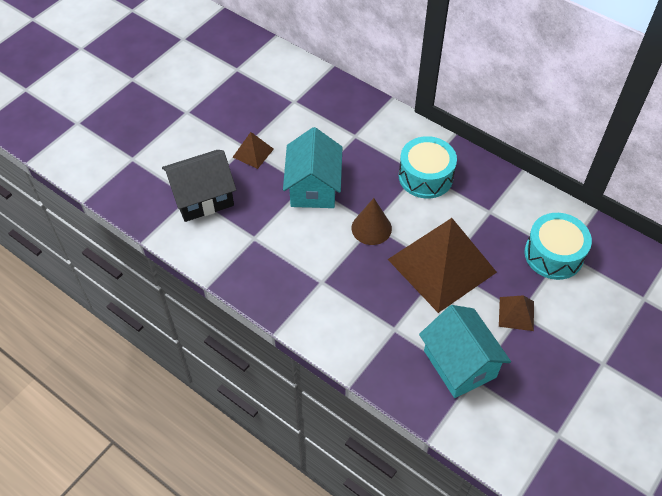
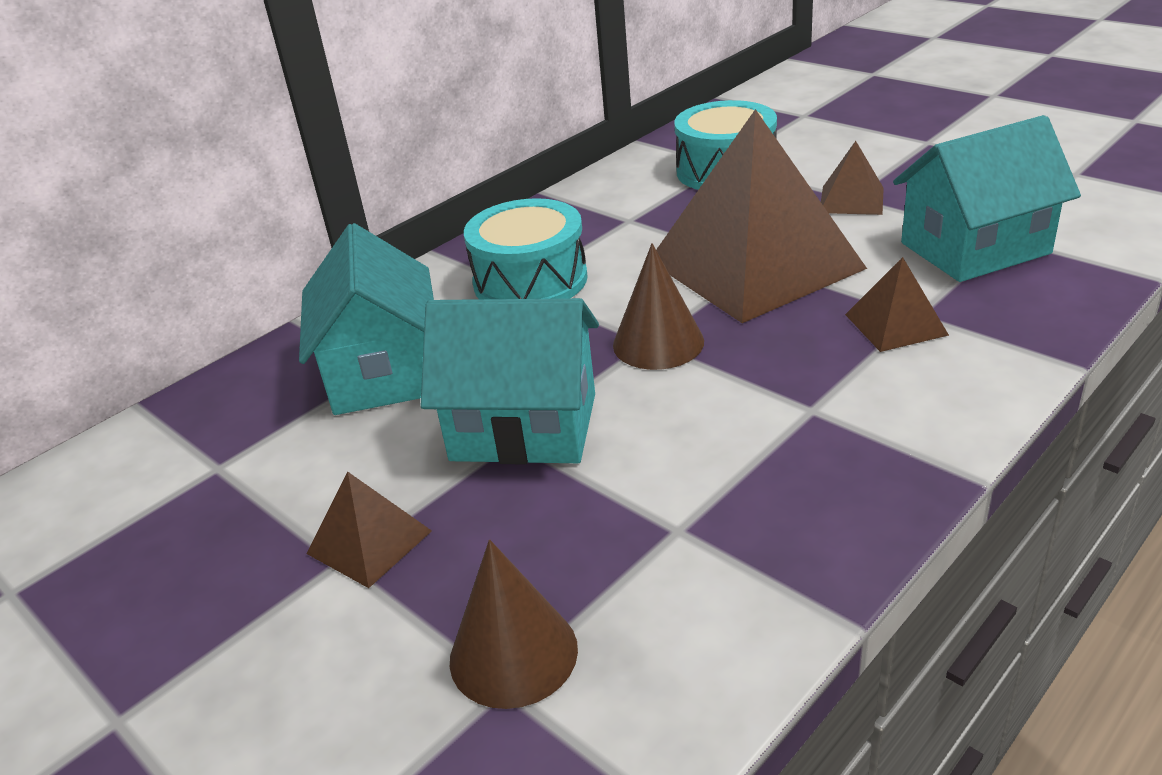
camera: 80 degrees left, 20 degrees down
black house [162,150,236,222] -> brown cone [450,540,578,709]
none -> turquoise house [299,223,434,415]
none -> brown pyramid [845,257,949,352]

